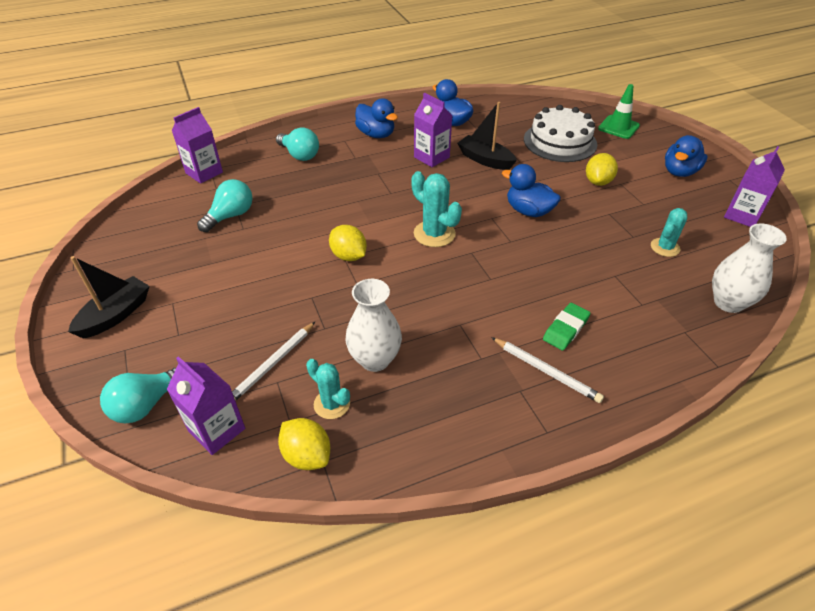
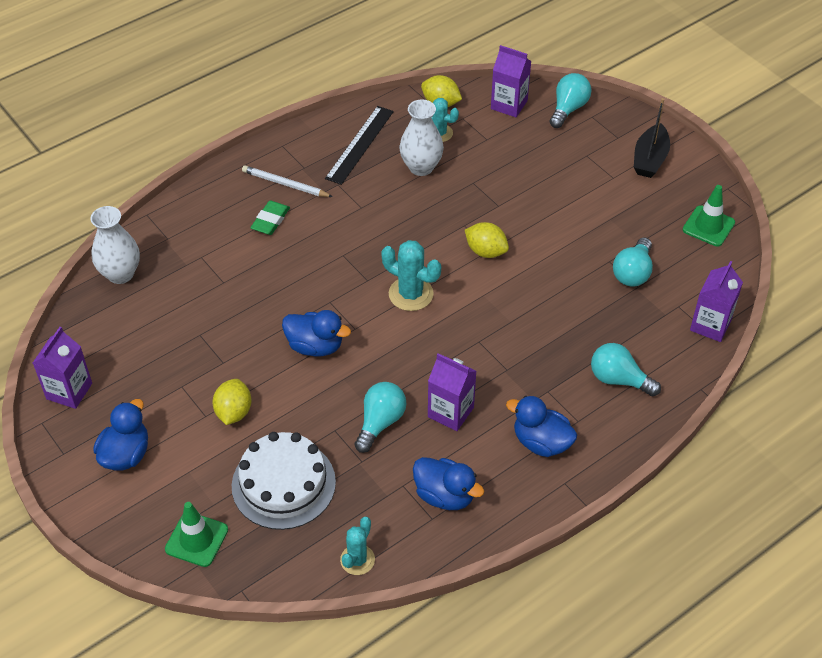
camera: 165 degrees right, 5 degrees up
white pencil [232,322,315,401] -> none
black boat [457,102,517,170] -> turquoise light bulb [355,382,406,453]
turquoise cactus [651,208,687,257] -> turquoise cactus moved to [340,517,375,575]
none -> black ruler [325,106,394,185]
none -> green traffic cone [683,185,735,246]

